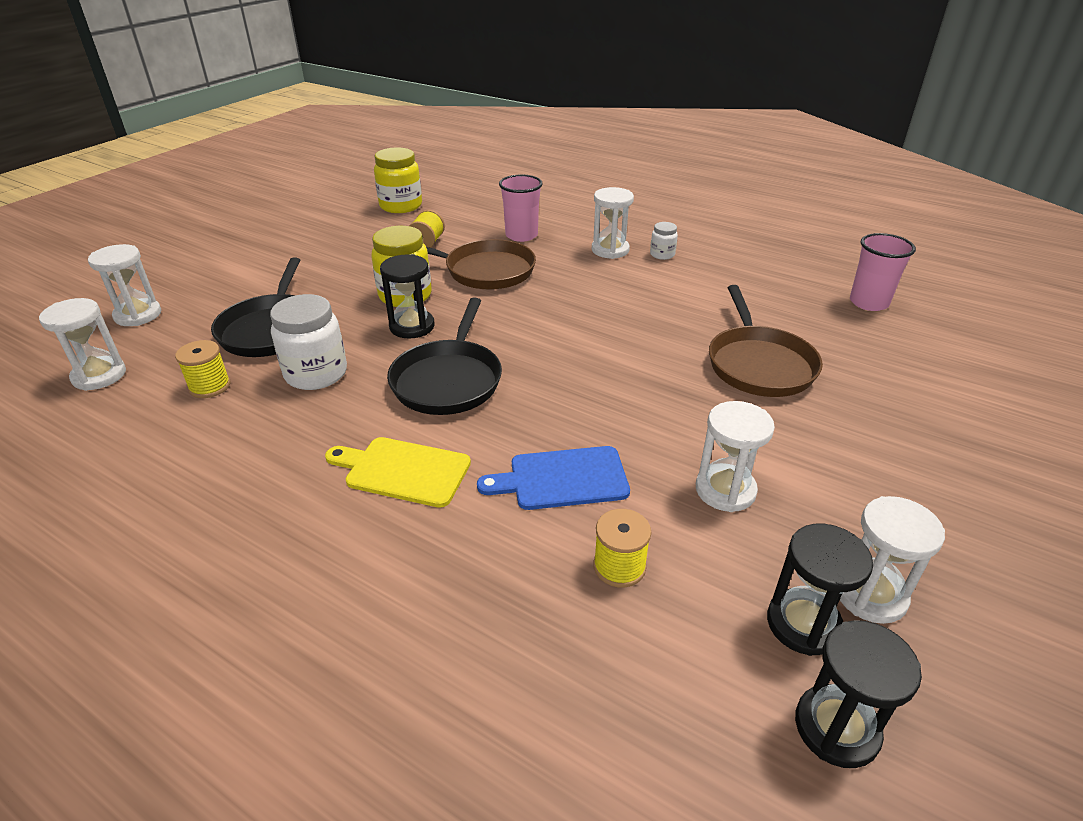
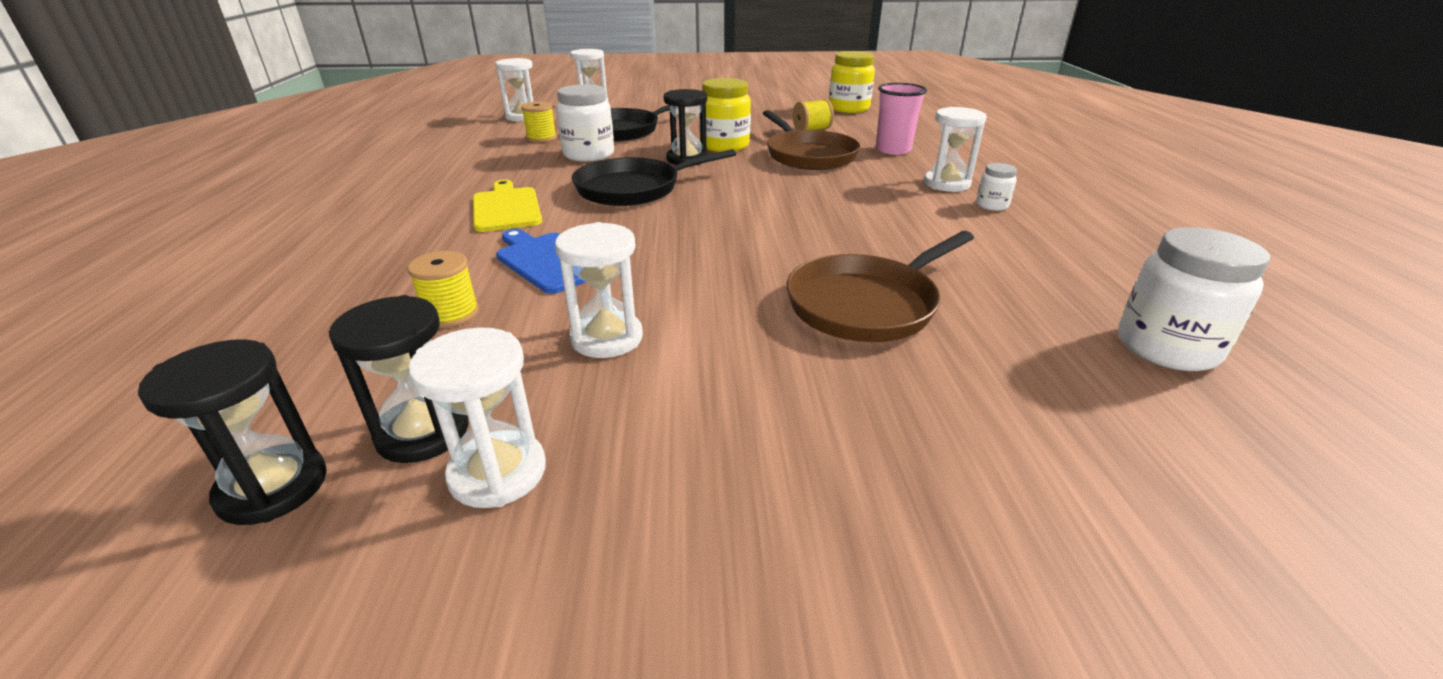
camera: 55 degrees right, 5 degrees down
pink cup [850,233,916,311] -> white jar [1118,227,1270,371]

